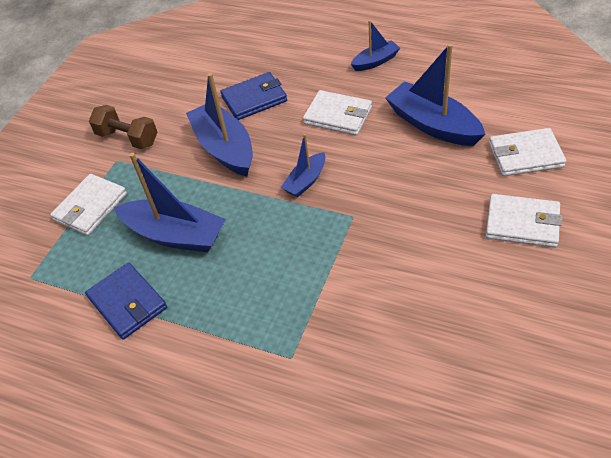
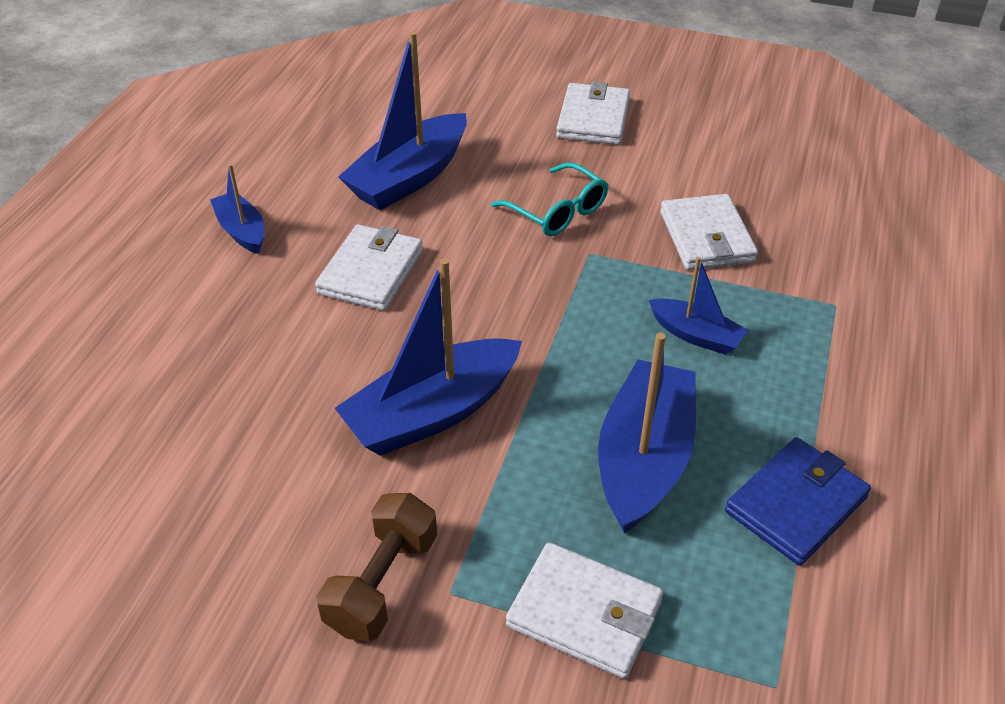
camera: 100 degrees left, 5 degrees down
blue wallet [220,72,287,120] -> none
blue boat [281,134,325,197] -> blue boat moved to [649,257,748,355]
white wallet [489,128,566,176] -> white wallet moved to [660,194,758,270]
none -> turquoise glasses [491,163,608,236]

